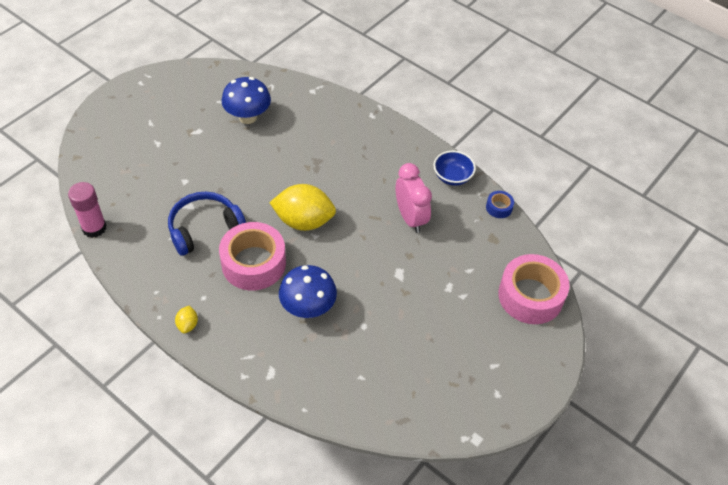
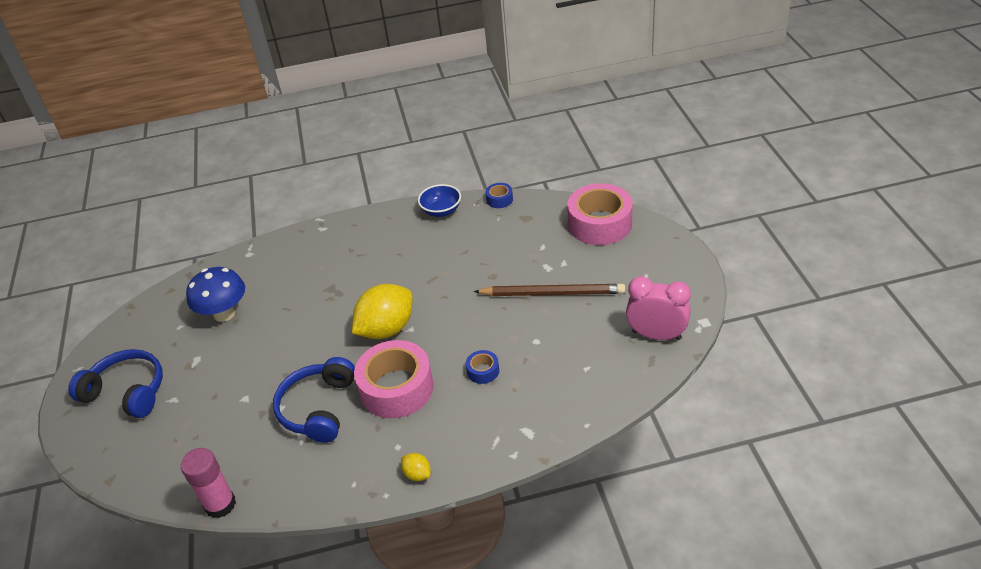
camera: 45 degrees left, 10 degrees down
blue mushroom [279,265,337,318] -> blue tape [466,350,499,384]
pink clock [396,163,432,233] -> pink clock moved to [626,276,691,340]
none -> blue headphones [68,349,163,418]
none -> brown pencil [474,284,625,296]

